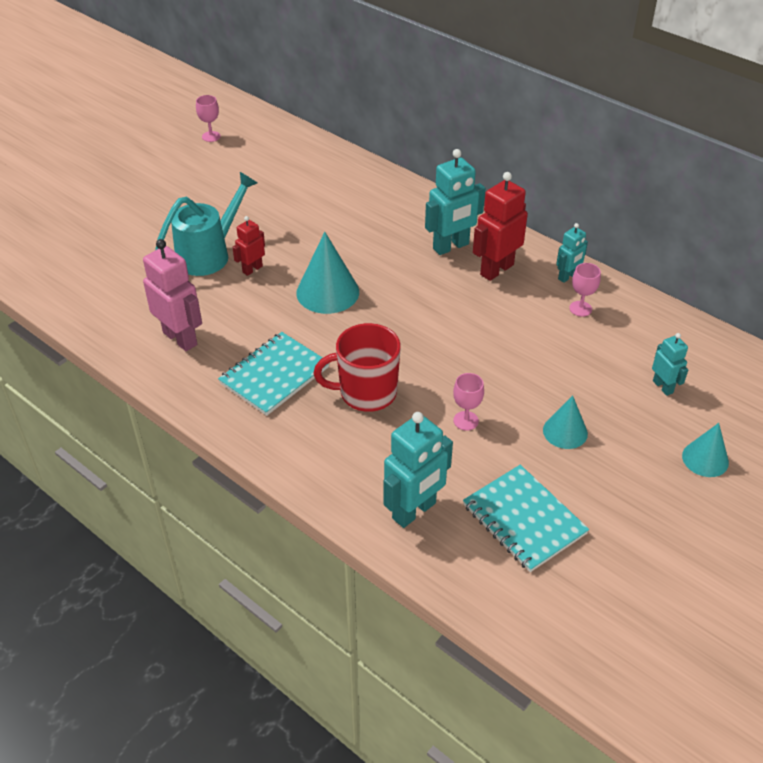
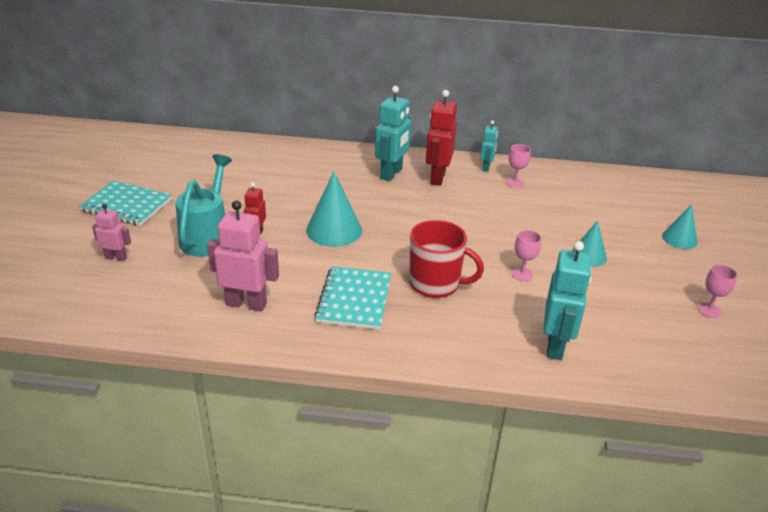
camera: 35 degrees left, 10 degrees down
pink goblet [196,95,221,142] -> pink goblet moved to [698,265,737,318]
red mug [314,323,401,412] -> red mug turned 120 degrees counterclockwise [409,220,484,298]
turquoise notebook [463,465,589,572] -> turquoise notebook moved to [79,181,172,226]
turquoise robot [652,333,688,396] -> none
none -> pink robot [92,204,131,261]

